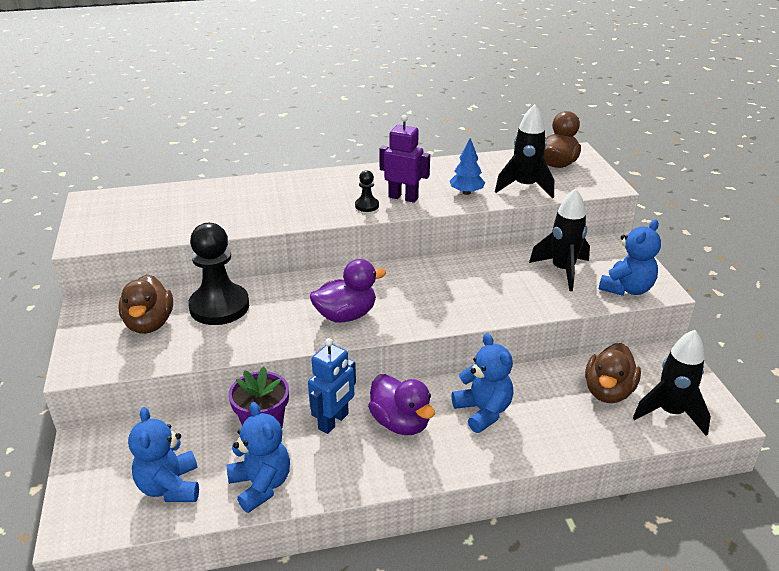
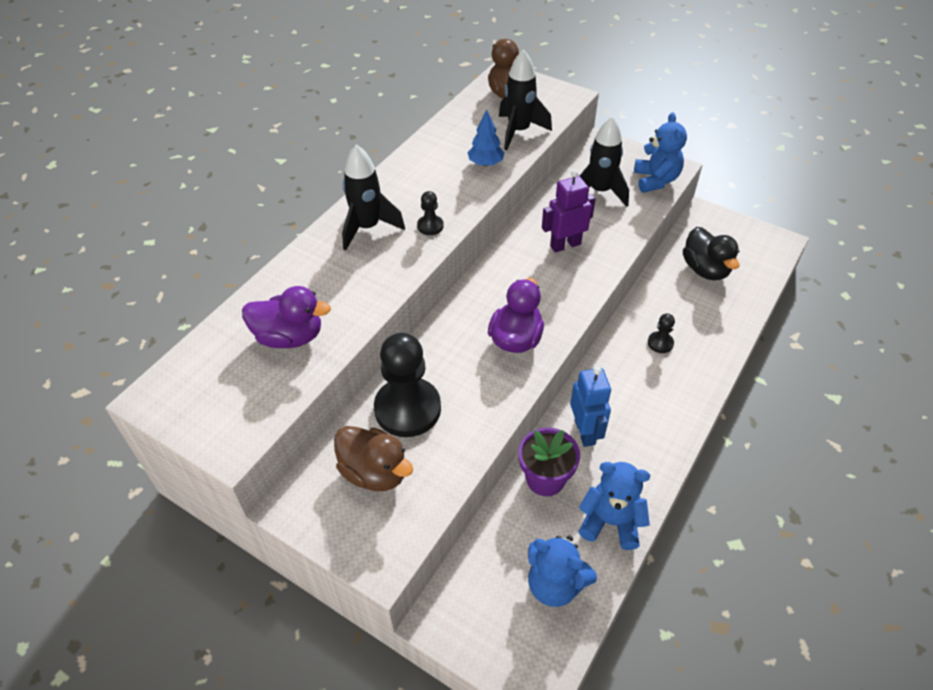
camera: 45 degrees left, 15 degrees up
purple duck [368,374,435,435] -> purple duck moved to [242,286,331,348]
purple robot [379,115,430,203] -> purple robot moved to [542,170,596,253]
blue teddy bear [451,333,513,433] -> black pawn [648,314,675,353]
brown duck [585,343,641,403] -> black duck [683,227,739,280]
black rocket [633,330,711,436] -> black rocket moved to [342,144,405,251]

